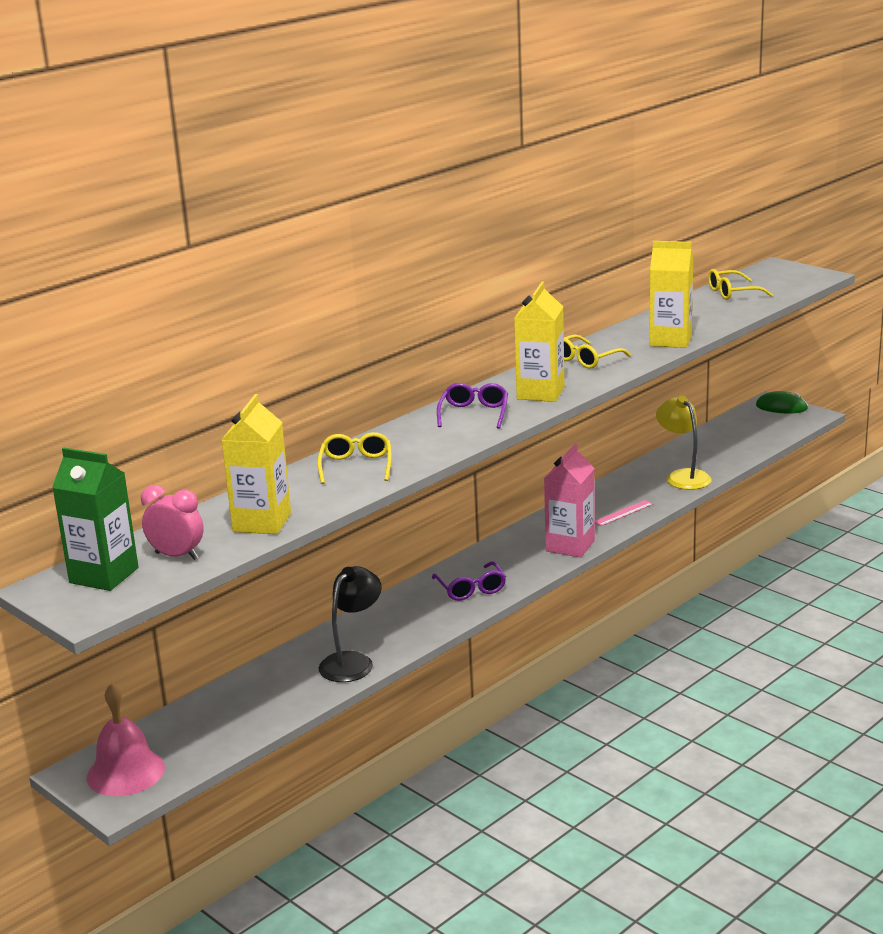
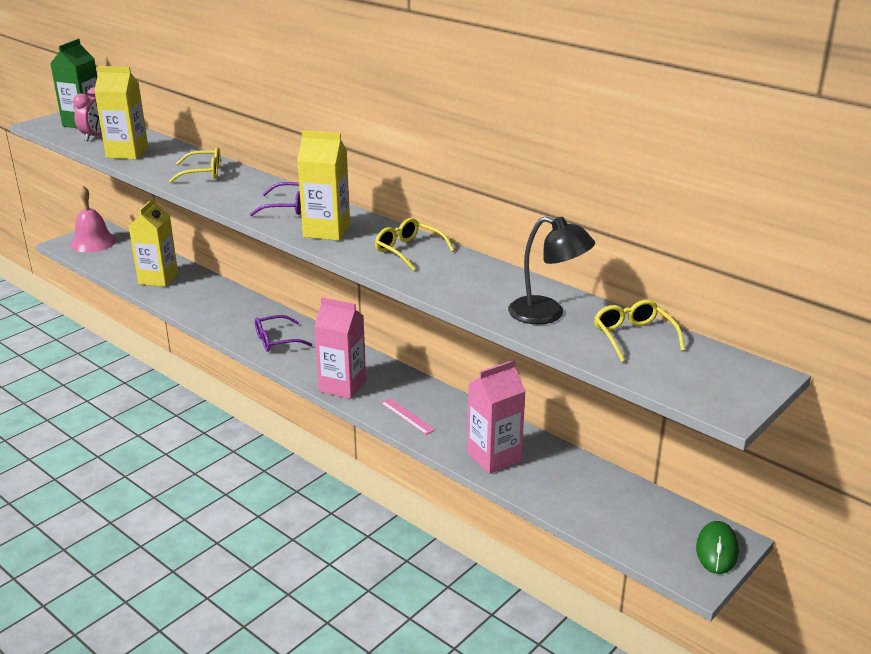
camera: 85 degrees right, 5 degrees up
black lamp [319,566,382,682] -> black lamp moved to [508,217,595,324]
yellow carton [649,241,693,348] -> yellow carton moved to [129,198,178,287]
yellow lamp [656,396,711,490] -> pink carton [467,360,526,474]

